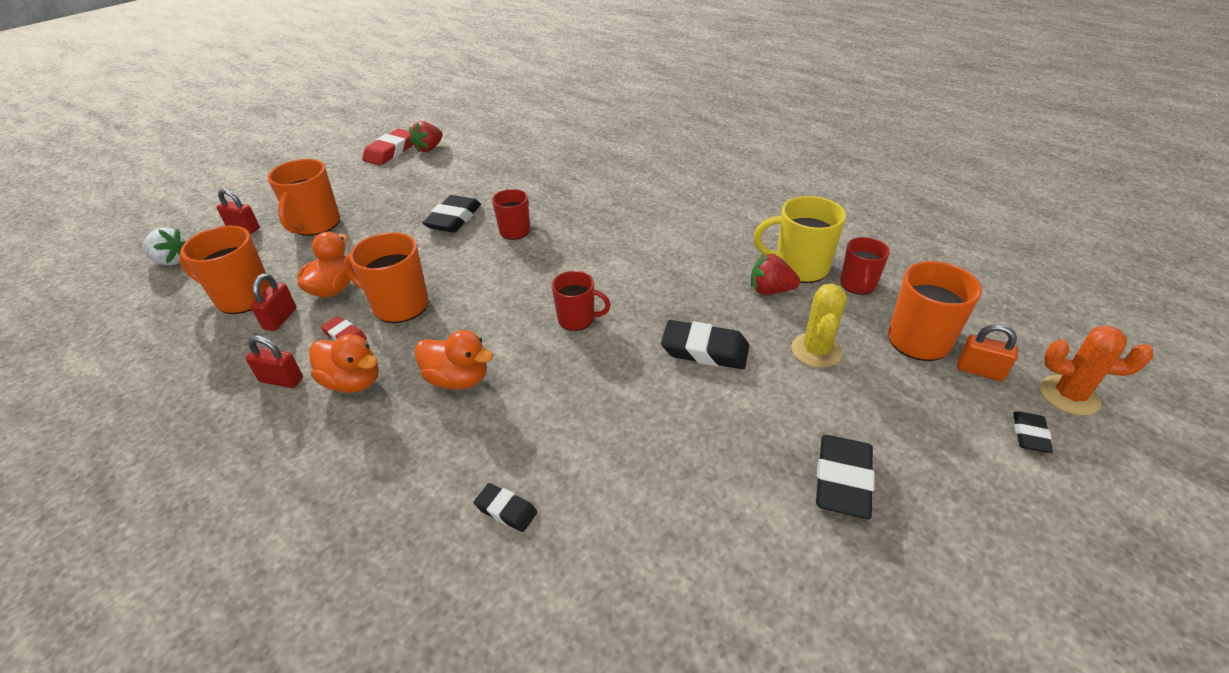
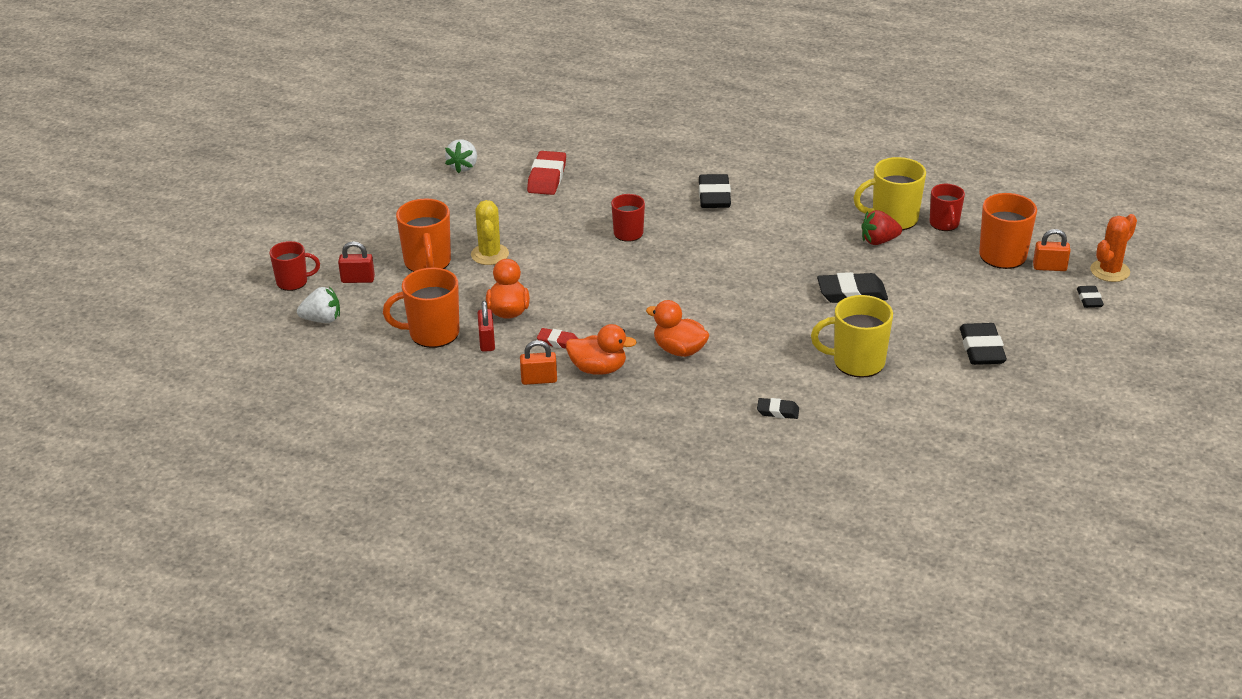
camera: 20 degrees left, 5 degrees down
red padlock [245,336,303,388] -> orange padlock [520,340,557,385]
orange mug [343,232,428,323] -> none
red eraser [362,129,413,165] -> red eraser moved to [527,151,566,195]
red strawberry [409,121,443,153] -> white strawberry [445,139,477,173]
orange duck [415,330,493,390] -> orange duck turned 150 degrees counterclockwise [646,300,709,357]
black eraser [422,195,481,233] -> black eraser moved to [699,174,731,208]
red mug [551,271,611,331] -> red mug moved to [270,241,320,291]
yellow cactus [791,284,847,368] -> yellow cactus moved to [471,200,509,265]
orange cactus [1040,326,1154,416] -> orange cactus turned 45 degrees counterclockwise [1090,214,1137,282]
none -> yellow mug [811,295,893,378]

